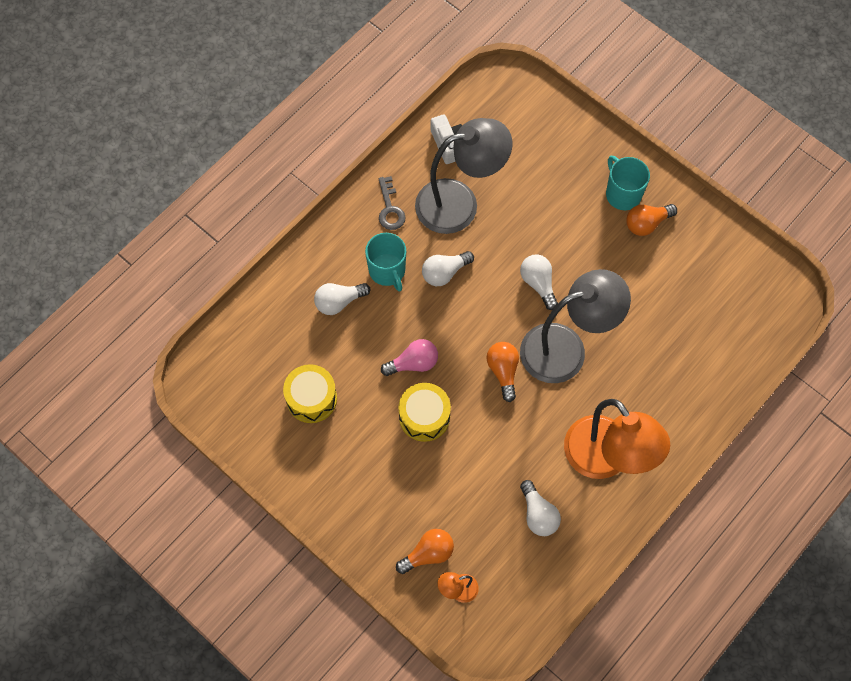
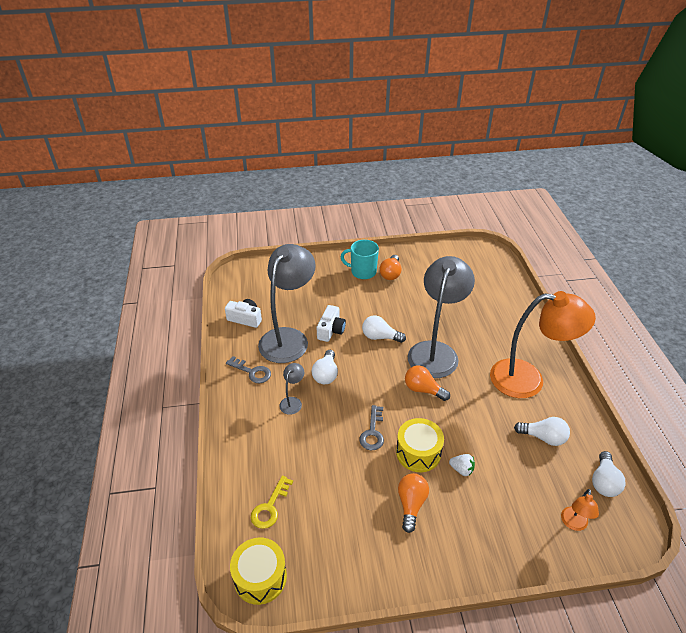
camera: 50 degrees left, 25 degrees down
yellow drum [283,364,337,423] -> yellow drum moved to [230,537,287,605]
white light bulb [314,283,370,315] -> white light bulb moved to [592,451,626,497]
turquoise mug [365,233,406,291] -> grey lamp [279,363,304,415]
pink light bulb [381,339,438,376] -> grey key [359,405,384,450]
orange light bulb [396,529,454,574] -> orange light bulb moved to [398,473,429,533]
none -> yellow key [251,476,293,529]
none -> white camera [317,305,346,342]
none -> white strawberry [449,454,475,476]

